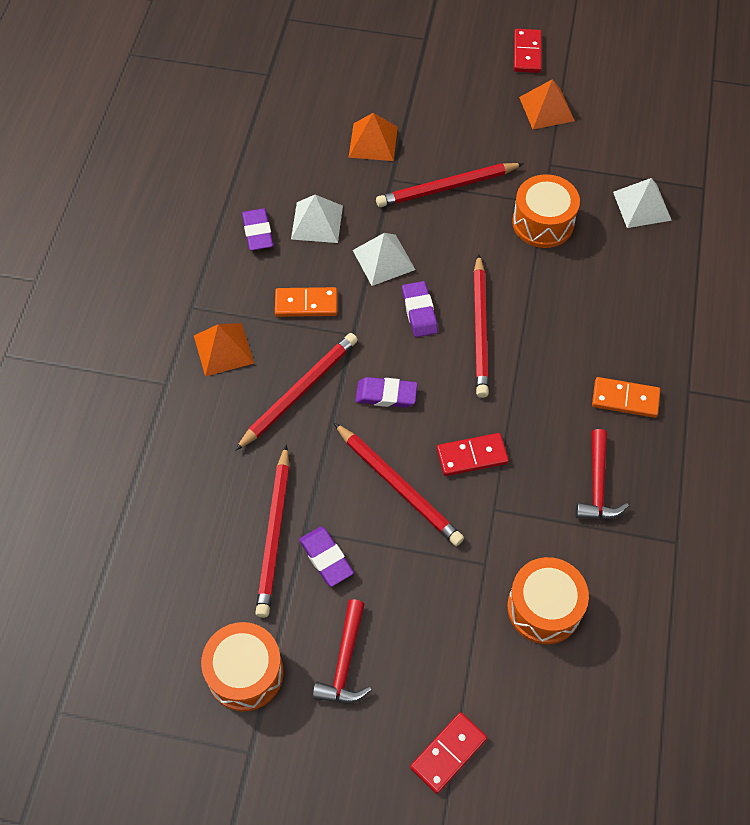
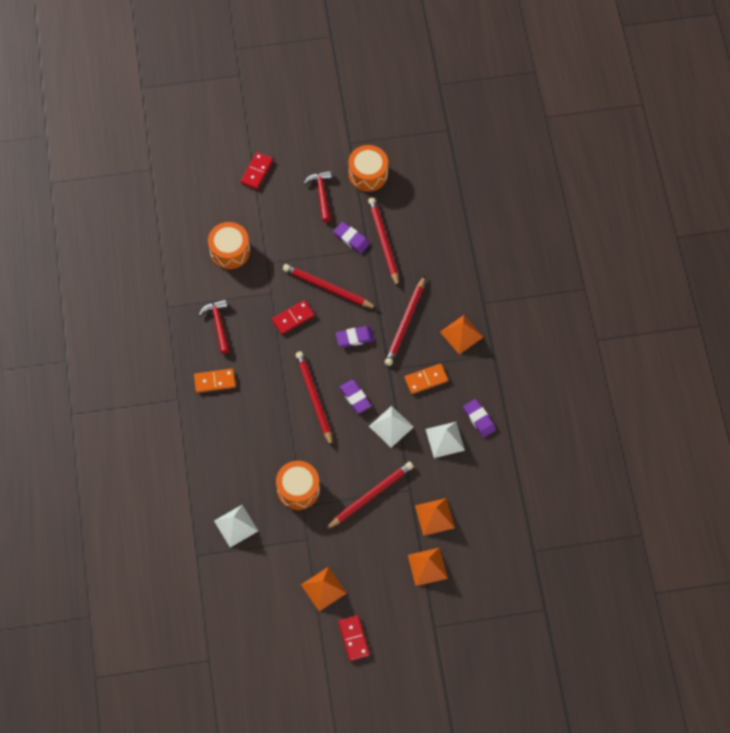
camera: 160 degrees right, 5 degrees up
none -> orange pyramid [408,548,448,586]

